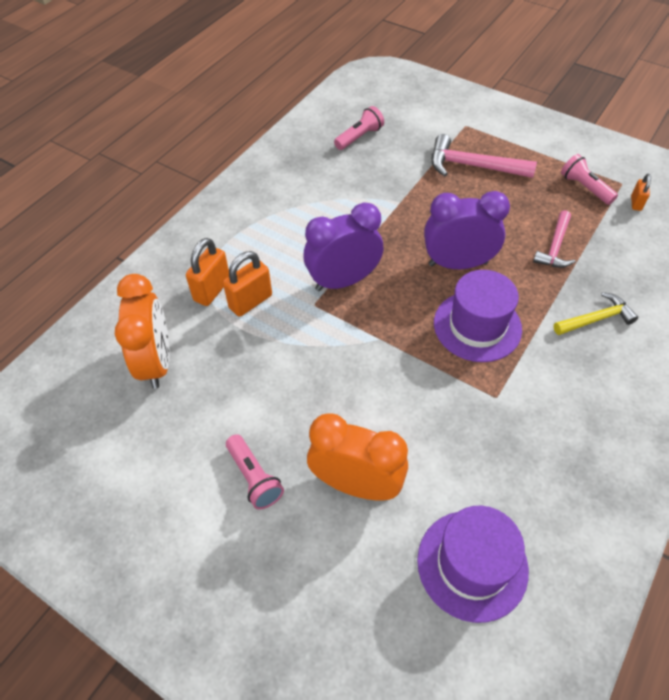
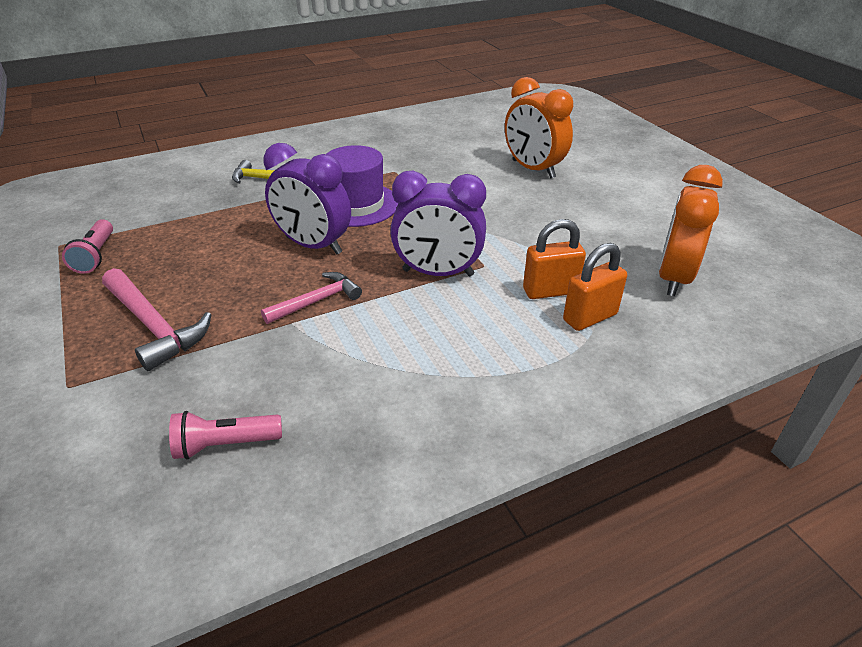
camera: 150 degrees left, 15 degrees down
pink flashlight [226,434,284,510] -> none
purple hat [417,506,529,623] -> none
pink hammer [533,210,576,268] -> pink hammer moved to [261,272,362,324]
orange padlock [631,174,651,211] -> none

